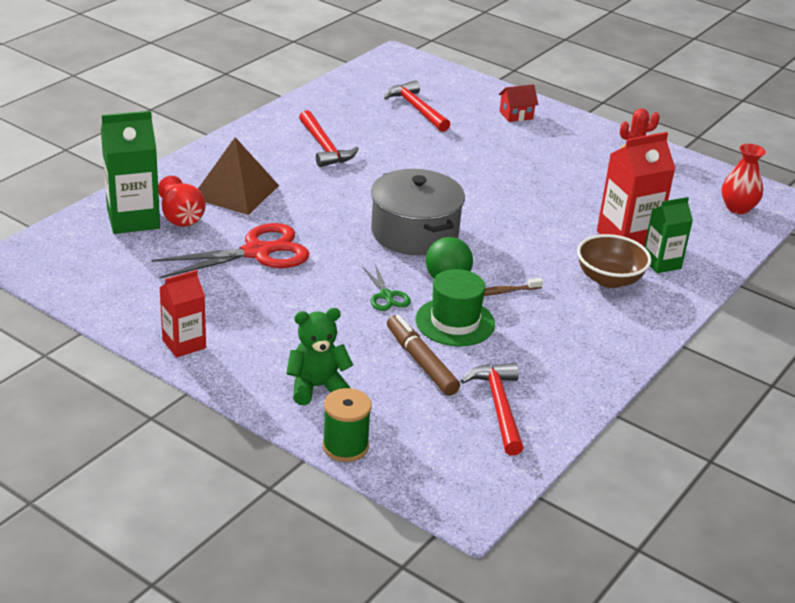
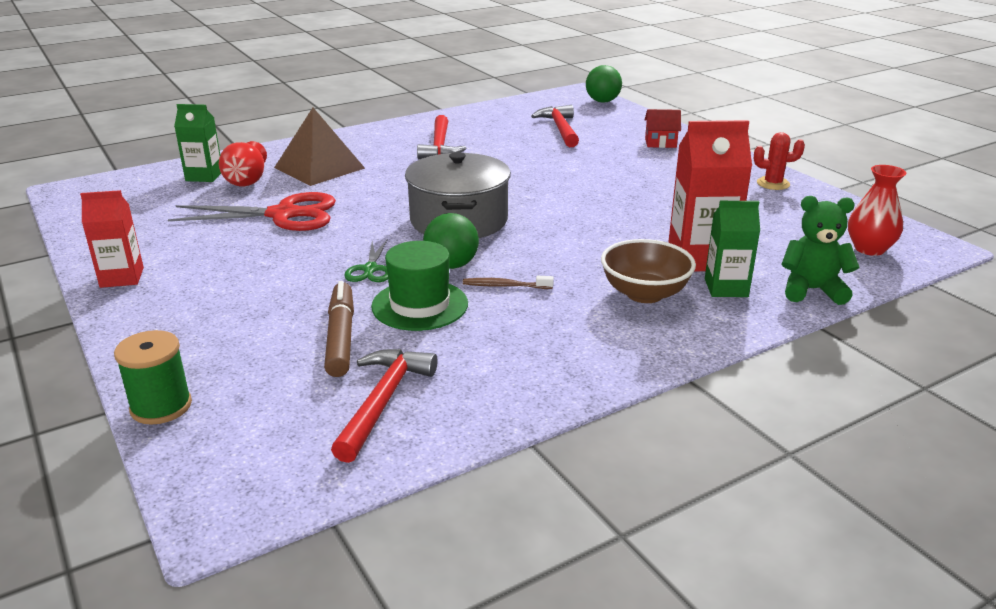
camera: 25 degrees right, 5 degrees down
green carton [101,111,160,234] -> green carton [174,104,221,182], size x0.63
green teddy bear [286,308,353,405] -> green teddy bear moved to [781,196,860,305]
none -> green ball [586,65,622,103]

